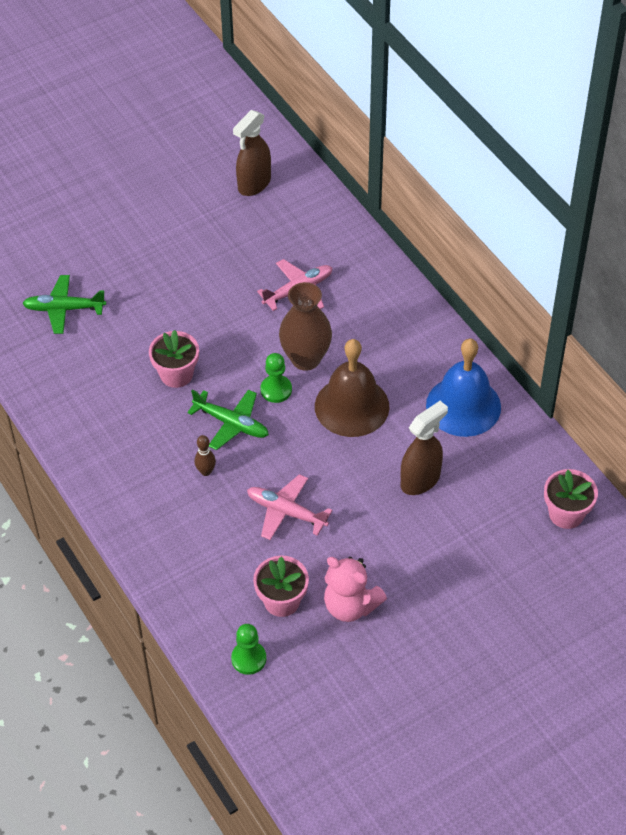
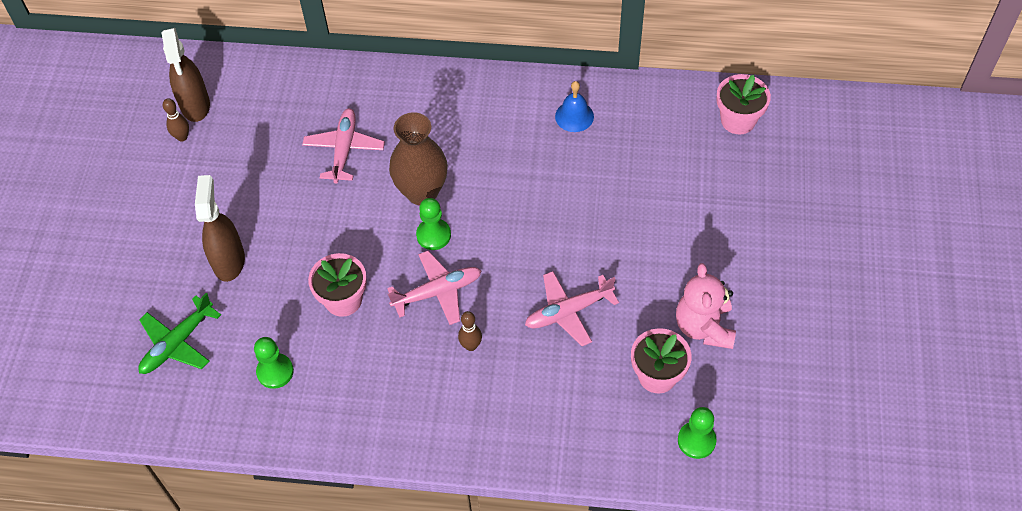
camera: 50 degrees left, 5 degrees up
green plane [187,390,269,450] -> pink plane [387,251,482,325]
brown bell [315,339,389,437] -> none
pink teddy bear [324,557,387,622] -> pink teddy bear turned 105 degrees clockwise [676,263,736,349]
brown spray bottle [401,401,448,495] -> brown spray bottle moved to [195,175,245,282]
blue bell [426,339,501,437] -> blue bell [555,81,594,132], size x0.50
none -> brown bowling pin [163,98,189,142]
none -> green pawn [254,337,294,389]

